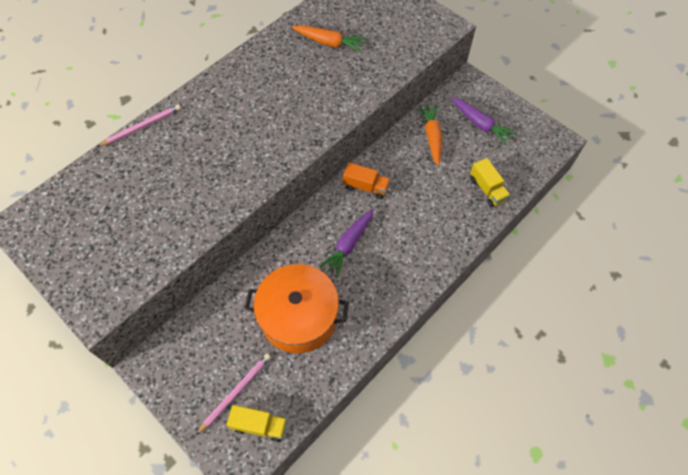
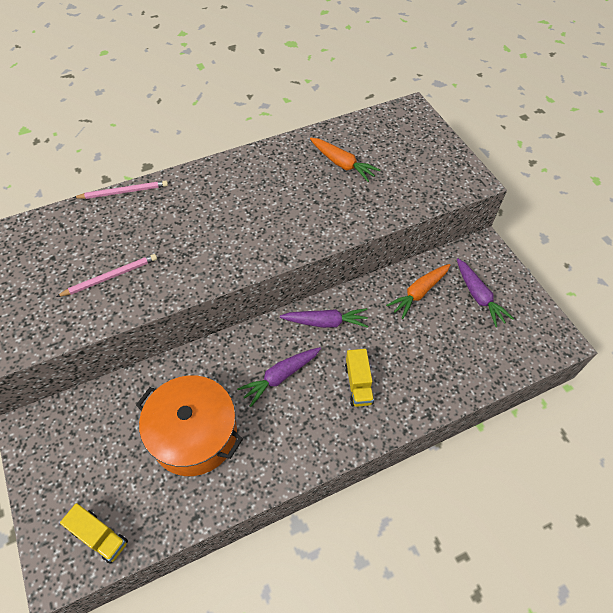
camera: 20 degrees right, 5 degrees down
pink pencil [196,353,271,435] -> pink pencil moved to [56,254,157,297]
orange truck [343,162,391,199] -> purple carrot [280,308,369,328]
orange carrot [418,104,442,166] -> orange carrot turned 150 degrees counterclockwise [386,264,450,319]
yellow truck [470,158,510,207] -> yellow truck moved to [345,349,374,407]

